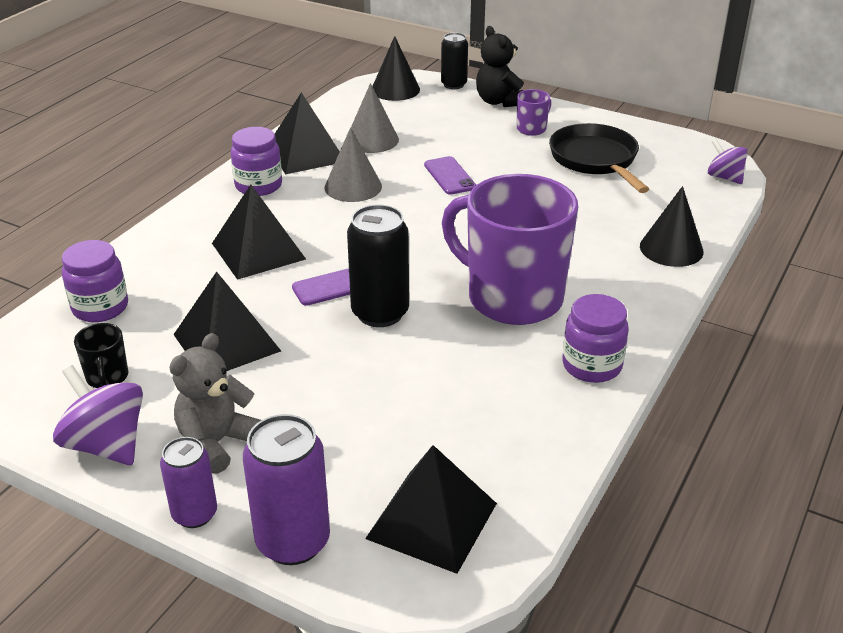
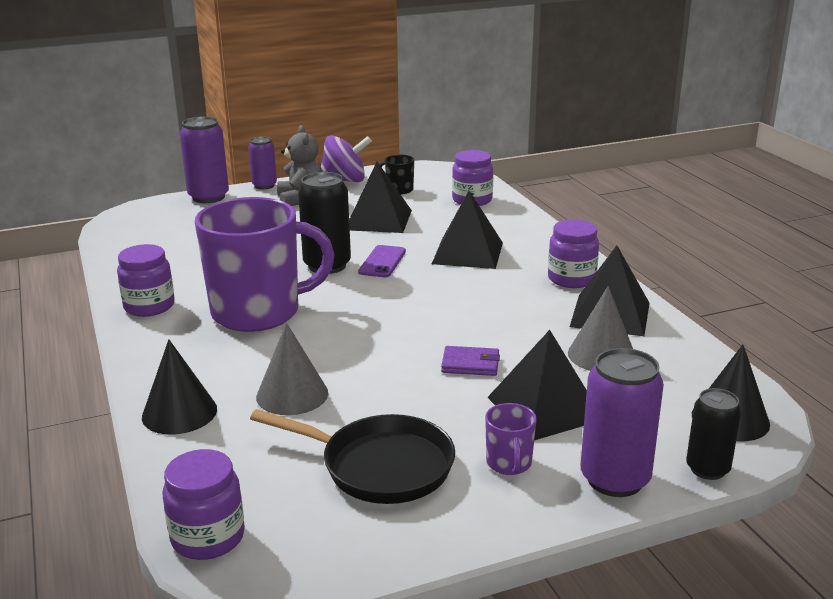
camera: 130 degrees right, 10 degrees down
grey cone [325,127,382,202] -> grey cone moved to [256,323,328,415]
black pyramid [365,445,497,574] -> black pyramid moved to [487,330,587,440]
purple phone [424,156,476,195] -> purple wallet [441,346,500,376]
black teddy bear [476,26,524,107] -> purple can [581,348,664,497]
purple spinning top [708,139,748,184] -> purple jar [162,449,245,560]

